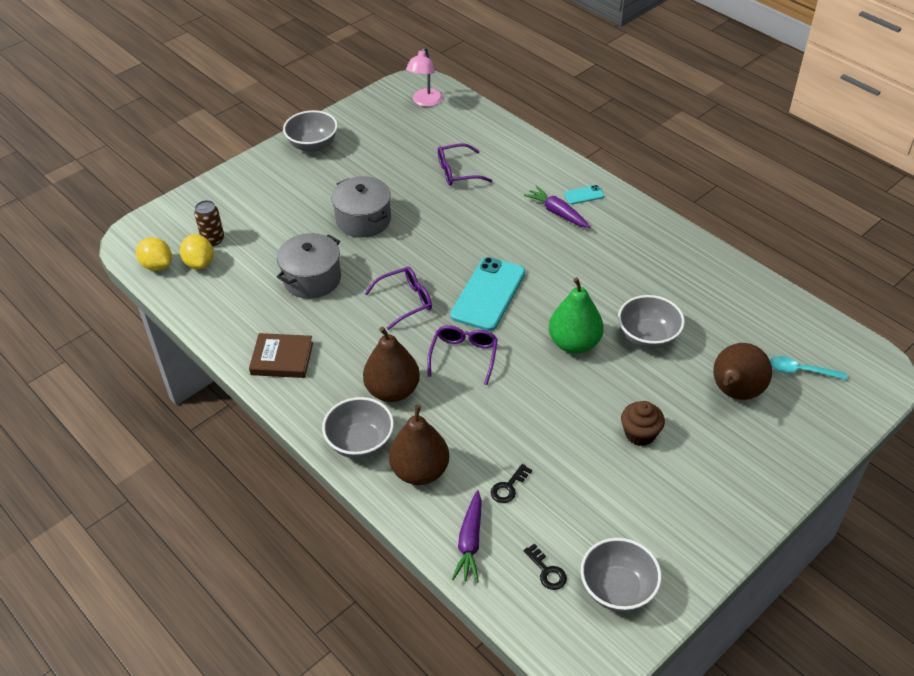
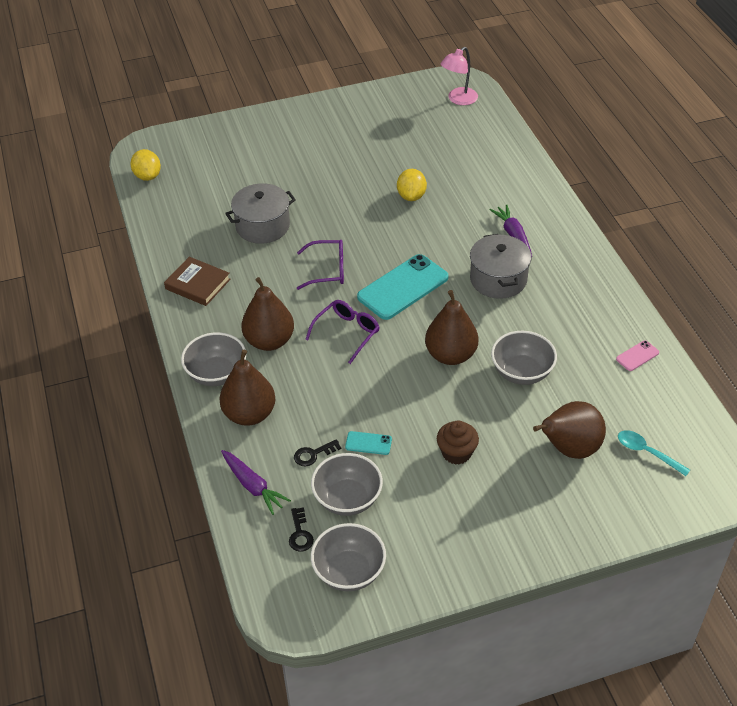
camera: 25 degrees right, 0 degrees up
yellow lemon [180,234,213,269] -> yellow lemon moved to [397,169,427,201]
brown can [194,200,224,246] -> none
grey bowl [283,110,338,152] -> grey bowl moved to [311,453,383,516]
grey pot [331,176,391,238] -> grey pot moved to [470,234,531,299]
purple glasses [438,143,492,186] -> none
purple carrot [452,490,482,582] -> purple carrot turned 75 degrees counterclockwise [221,450,291,515]
green pear [549,277,604,354] -> brown pear [425,290,478,365]
turquoise phone [564,185,604,205] -> turquoise phone moved to [345,431,392,455]
none -> pink phone [616,340,659,371]

